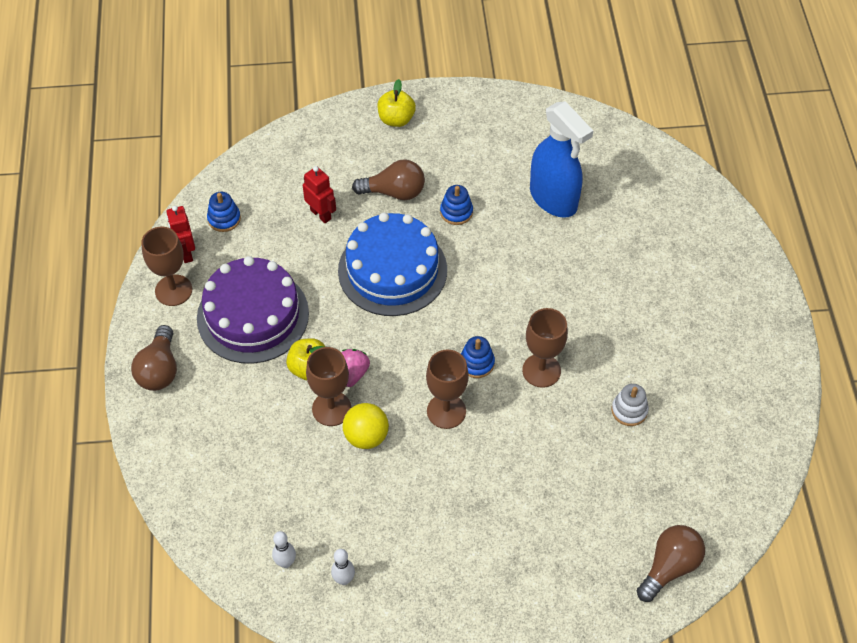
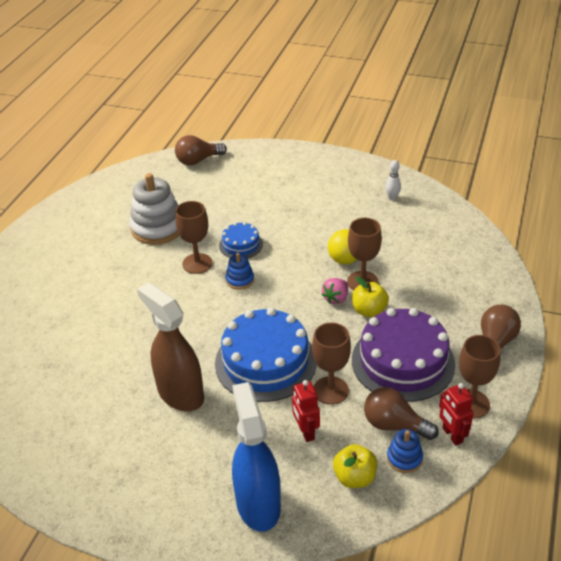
camera: 155 degrees left, 15 degrees down
red robot [166,206,195,263] -> red robot turned 150 degrees clockwise [439,383,474,446]
white bowling pin [272,531,296,568] -> none
brown light bulb [352,159,425,200] -> brown light bulb moved to [364,387,439,440]
yellow apple [377,79,416,127] -> yellow apple moved to [333,444,377,488]
brown goblet [426,350,469,429] -> brown goblet moved to [312,322,351,405]
blue stacking toy [440,185,473,225] -> brown spray bottle [137,282,204,411]
blue spray bottle [530,101,593,218] -> blue spray bottle moved to [232,382,281,532]
white stacking toy [612,384,649,426] -> white stacking toy [130,173,179,245], size x2.01
none -> blue cake [219,222,263,258]

